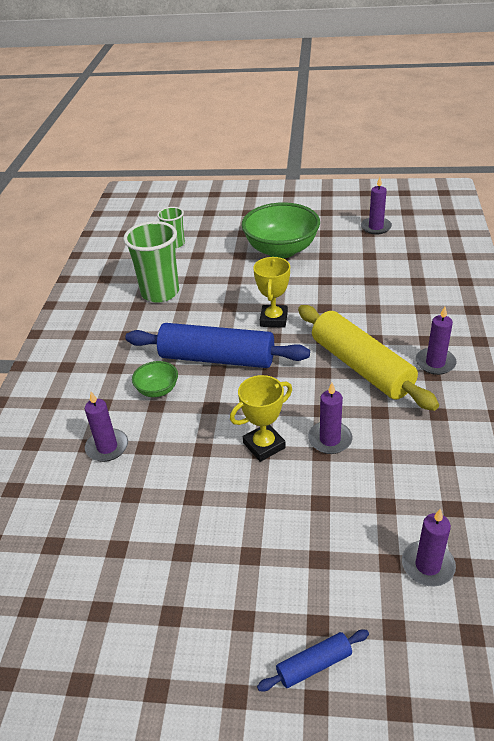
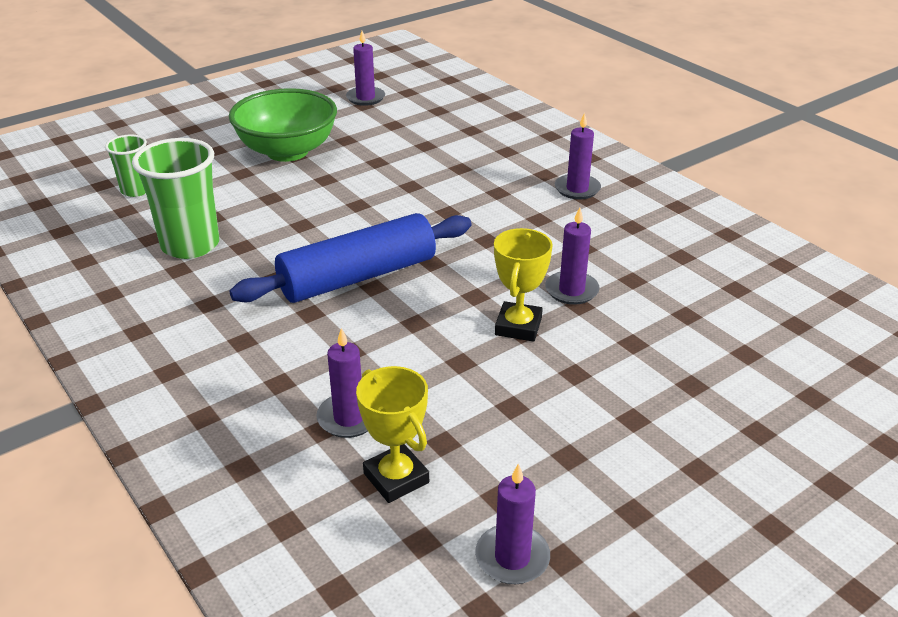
camera: 45 degrees left, 5 degrees down
green bowl [132,361,178,397] -> none
yellow trophy [253,257,290,328] -> yellow trophy moved to [356,366,429,503]
blue rolling pin [257,630,369,691] -> none
yellow rolling pin [298,305,439,411] -> none
purple candle [402,508,456,587] -> purple candle moved to [475,463,550,584]

